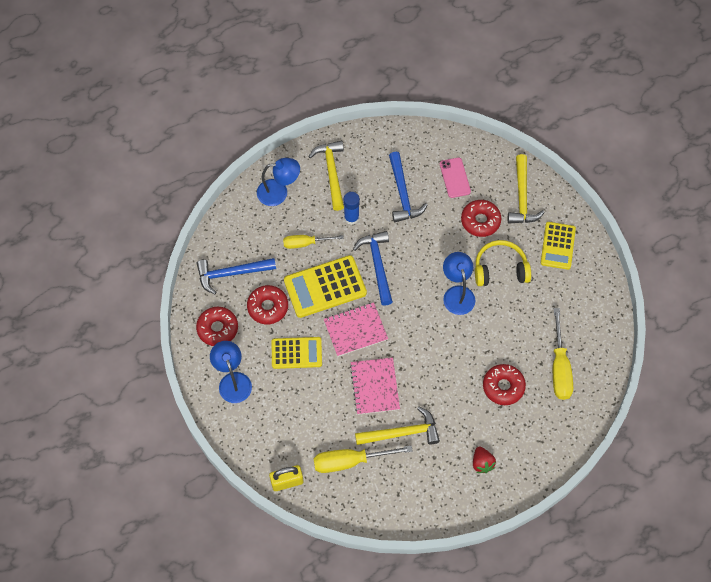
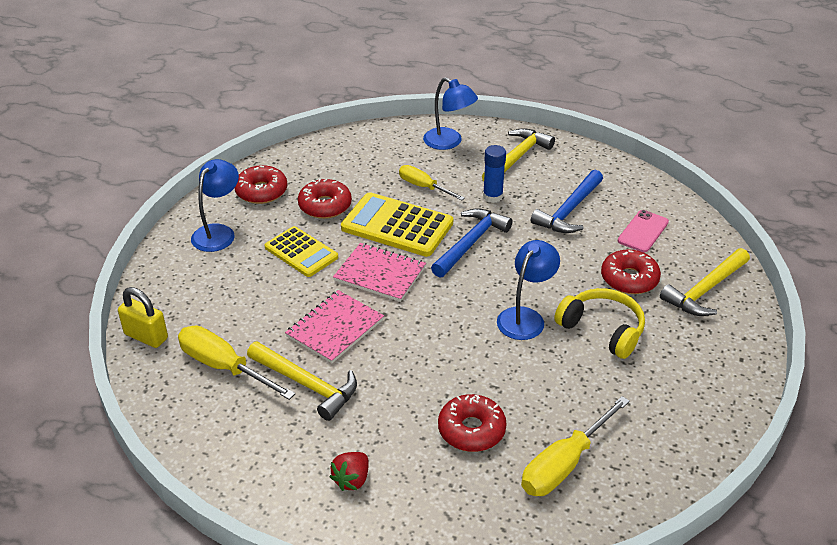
camera: 45 degrees right, 25 degrees down
blue hammer [197,258,276,294] -> none
yellow calculator [541,222,576,270] -> none

